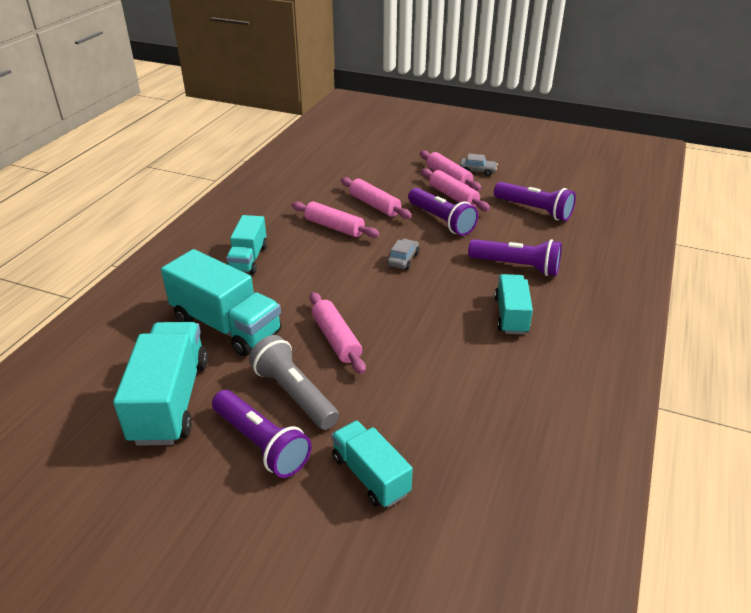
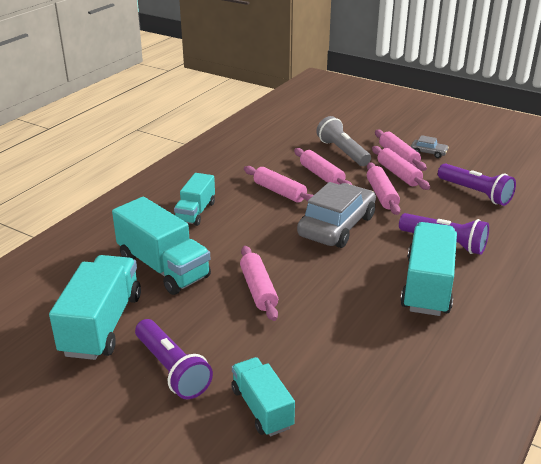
camera: 10 degrees right, 5 degrees down
grey flashlight [249,335,339,430] -> grey flashlight moved to [316,116,371,166]
grey car [387,239,419,270] -> grey car [297,182,376,248], size x2.31
purple flashlight [408,188,478,236] -> pink rolling pin [367,162,400,215]
turquoise truck [494,274,533,335] -> turquoise truck [400,222,457,316], size x1.64

